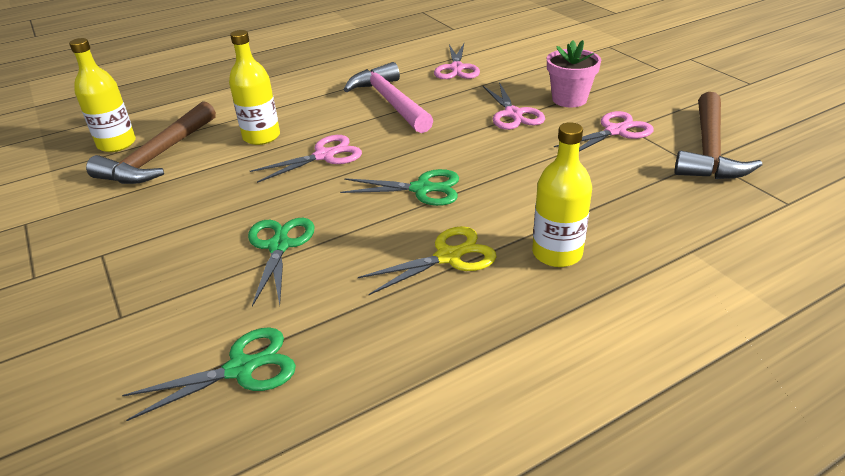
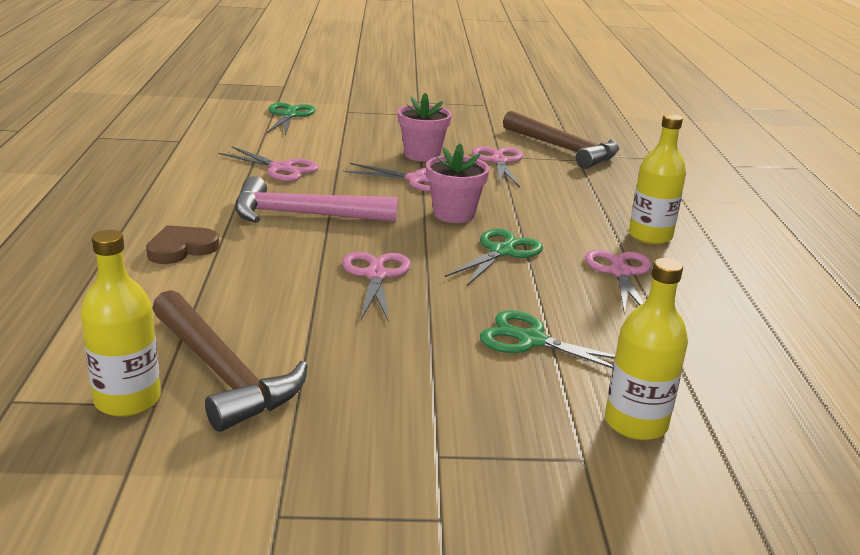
camera: 65 degrees left, 10 degrees down
green scissors [122,327,296,421] -> green scissors moved to [267,103,316,135]
yellow bottle [229,30,280,145] -> yellow bottle moved to [605,258,688,440]
yellow scissors [358,226,497,295] -> pink scissors [585,250,651,314]
none -> brown heart [146,225,219,264]
none -> pink flower pot [426,143,490,223]

